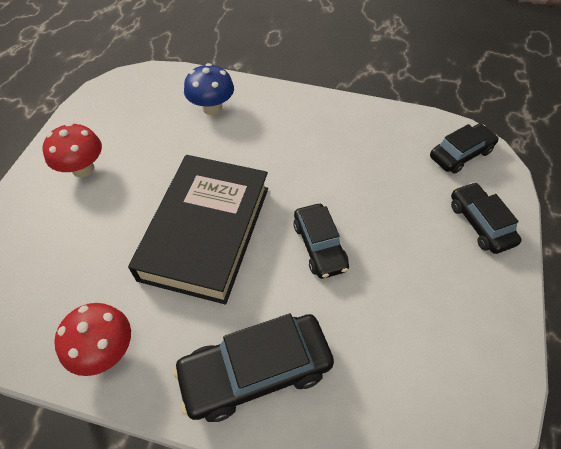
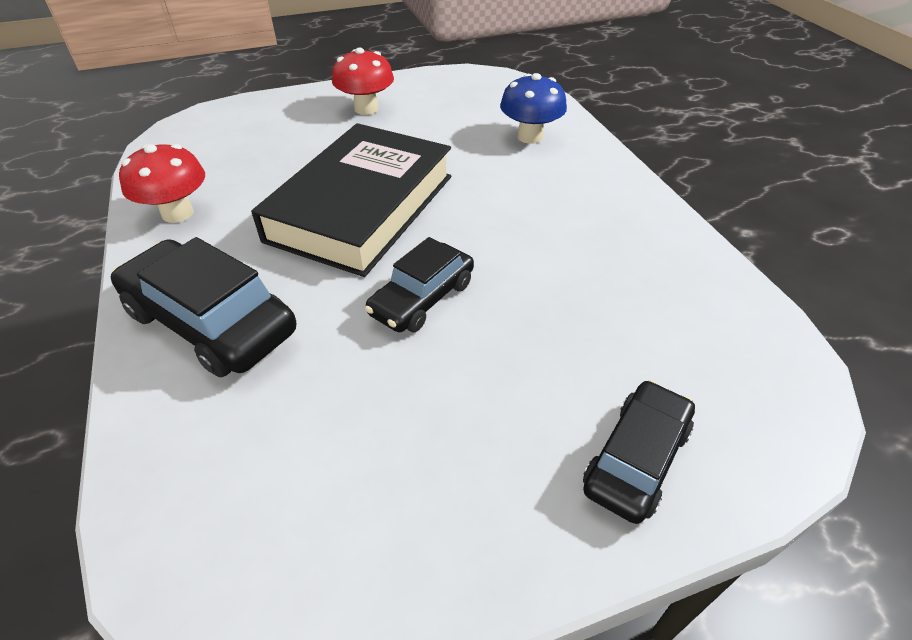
camera: 55 degrees right, 10 degrees down
black book [128,155,268,304] -> black book turned 45 degrees counterclockwise [251,123,451,277]
black car [430,124,499,173] -> none

